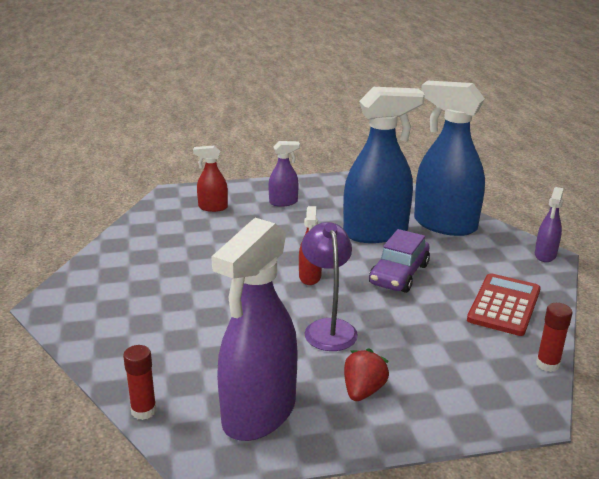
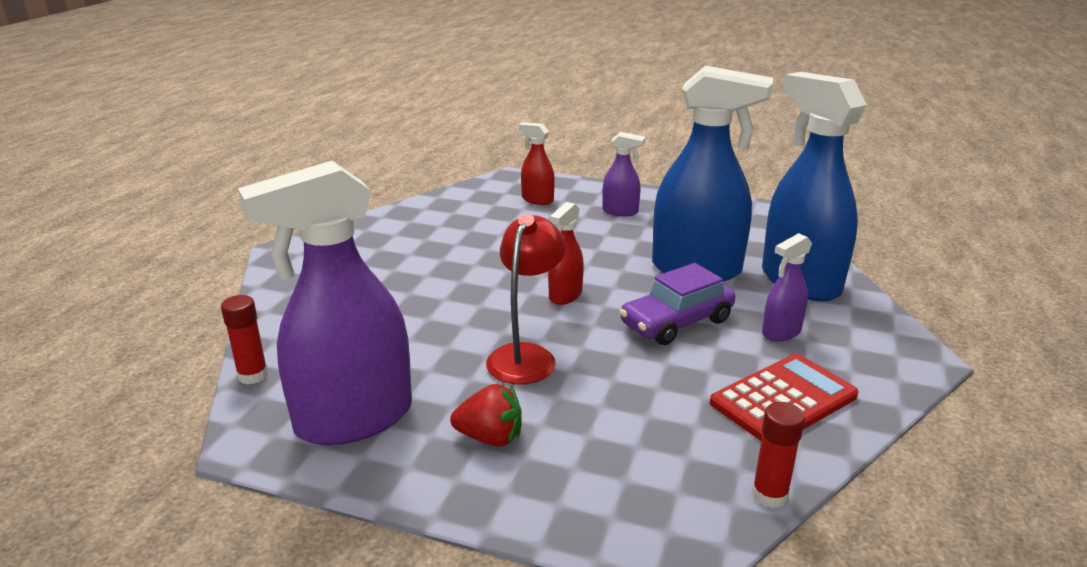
camera: 30 degrees right, 0 degrees up
purple lamp [301,222,358,351] -> red lamp [486,214,566,385]
red strawberry [344,348,389,401] -> red strawberry turned 45 degrees clockwise [450,384,522,447]
purple spray bottle [535,187,564,262] -> purple spray bottle moved to [762,233,812,342]

